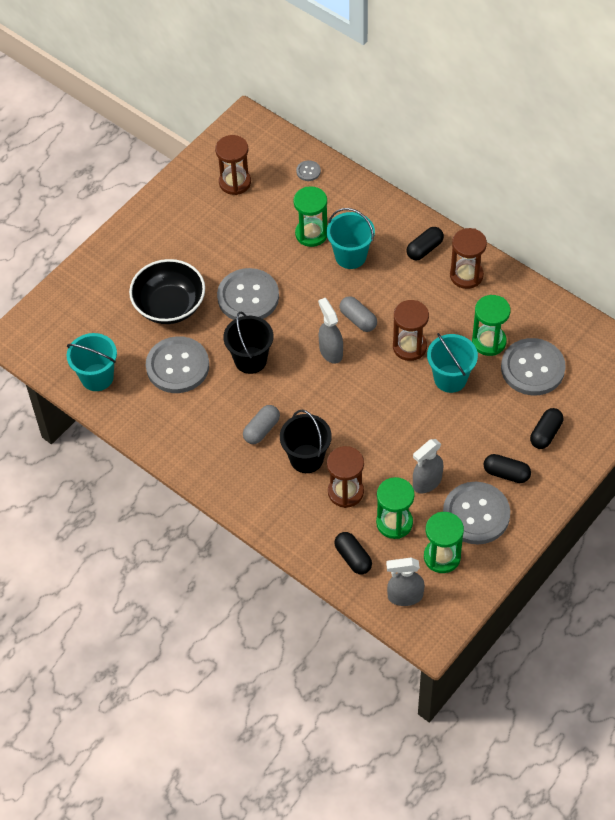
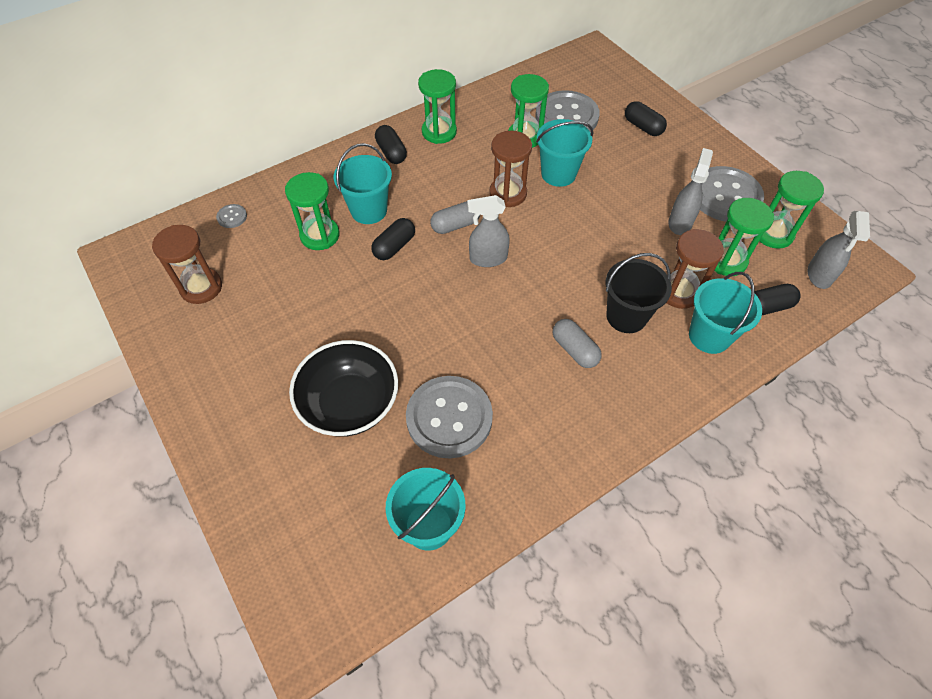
camera: 75 degrees left, 0 degrees up
grey button [217,268,279,320] -> none
black bucket [223,312,273,374] -> none
grey spray bottle [413,439,443,493] -> grey spray bottle turned 135 degrees counterclockwise [668,148,713,235]
brown hourglass [450,228,487,289] -> green hourglass [418,69,457,144]
black capsule [483,454,531,483] -> black capsule moved to [371,218,415,260]
none -> turquoise bucket [689,272,762,354]

